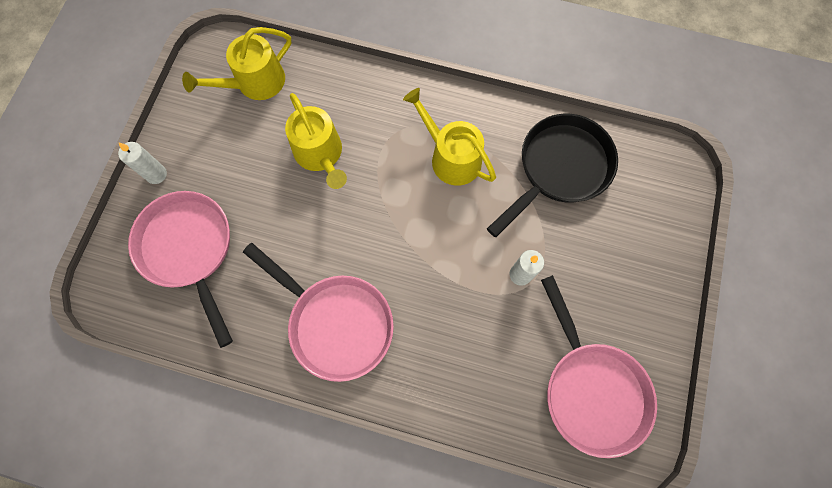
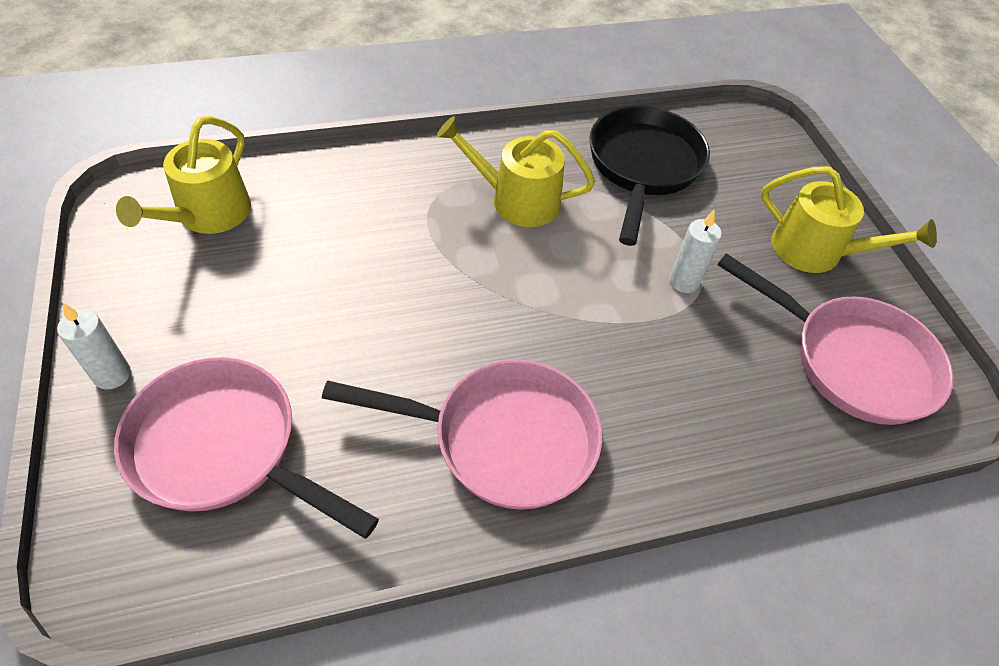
camera: 35 degrees left, 20 degrees down
yellow watering can [285,93,347,189] -> yellow watering can moved to [761,166,937,273]

